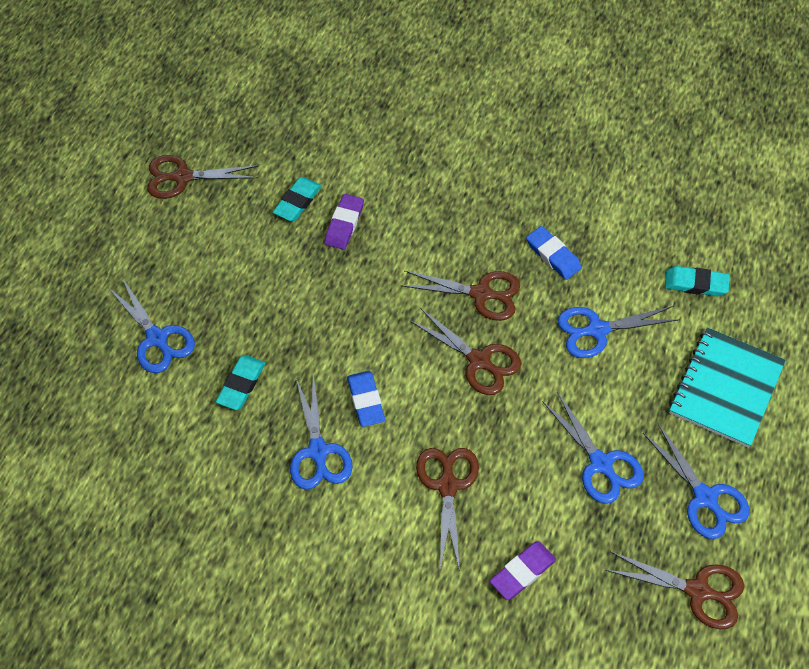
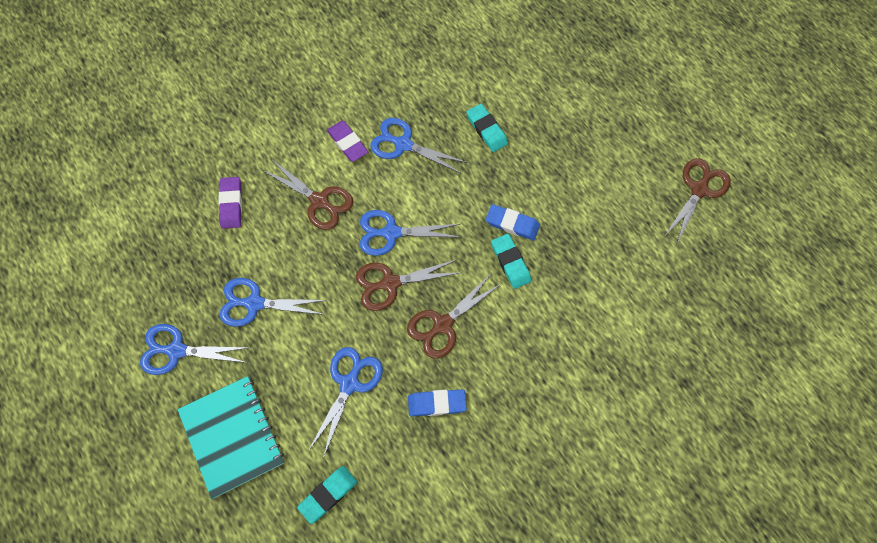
camera: 125 degrees right, 10 degrees up
blue scissors [109,279,195,373] -> blue scissors moved to [360,210,460,256]
turquoise eraser [273,177,322,221] -> turquoise eraser moved to [491,234,531,289]
purple eraser [324,194,364,250] -> purple eraser moved to [327,121,368,162]
blue eraser [347,371,385,427] -> blue eraser moved to [486,204,540,241]
brown scissors [605,551,744,629] -> none

